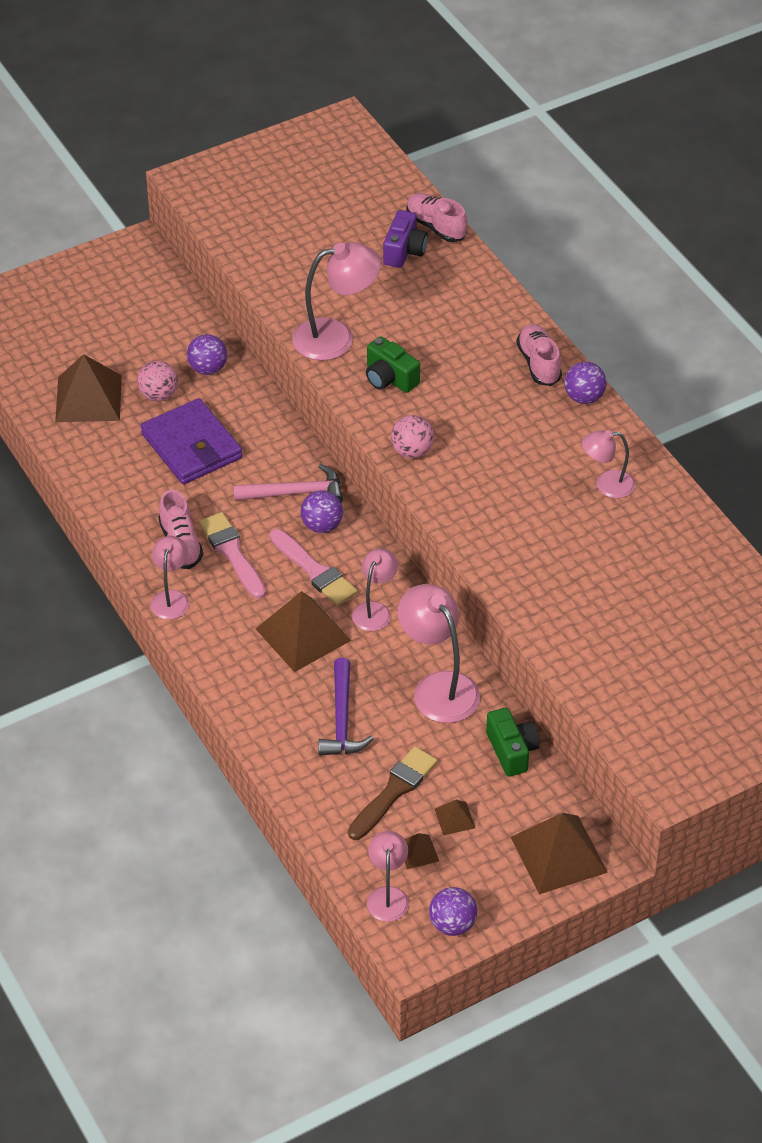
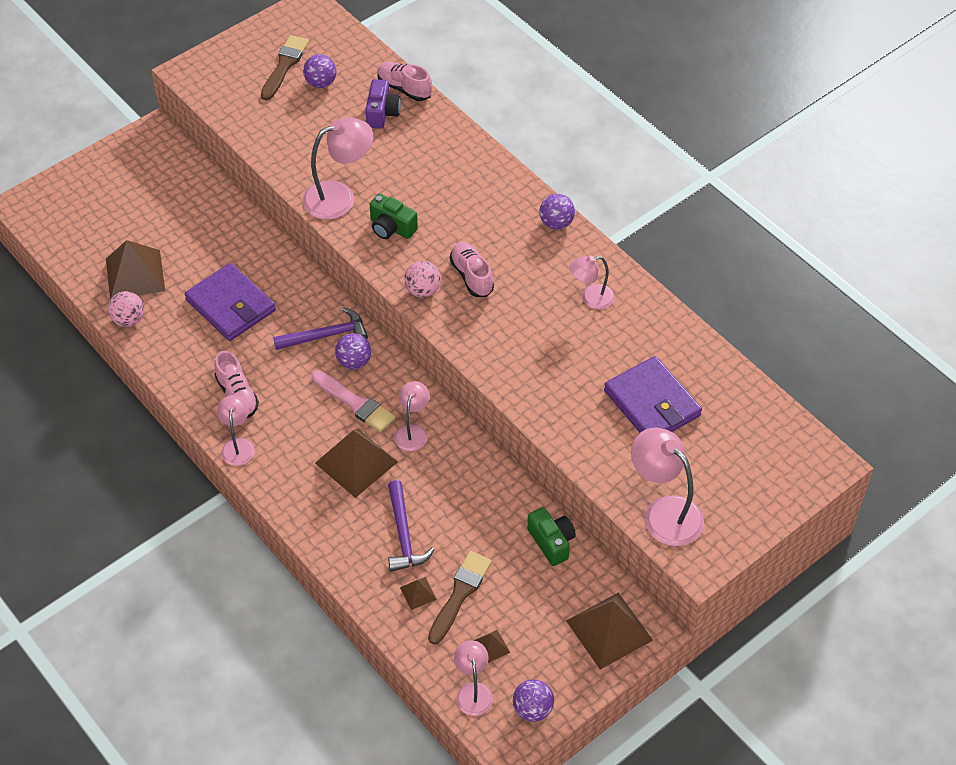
camera: 10 degrees left, 5 degrees up
pink ball [137,361,178,401] -> pink ball moved to [108,291,144,327]
purple ball [187,334,227,375] -> purple ball moved to [303,54,337,88]
pink brush [199,512,266,599] -> none
pink hammer [233,464,343,503] -> purple hammer [273,307,368,350]
pink lamp [398,584,480,723] -> pink lamp moved to [631,428,704,546]
brown pyramid [435,800,475,835] -> brown pyramid moved to [400,577,437,610]
pink shoe [516,324,562,386] -> pink shoe moved to [450,242,494,297]
none -> brown brush [261,35,309,100]
none -> purple wallet [604,356,702,433]

